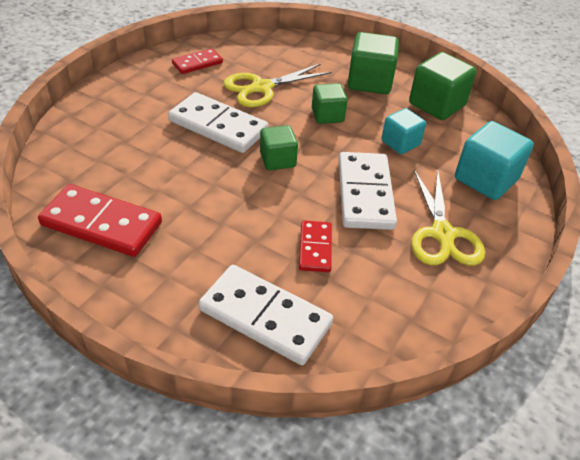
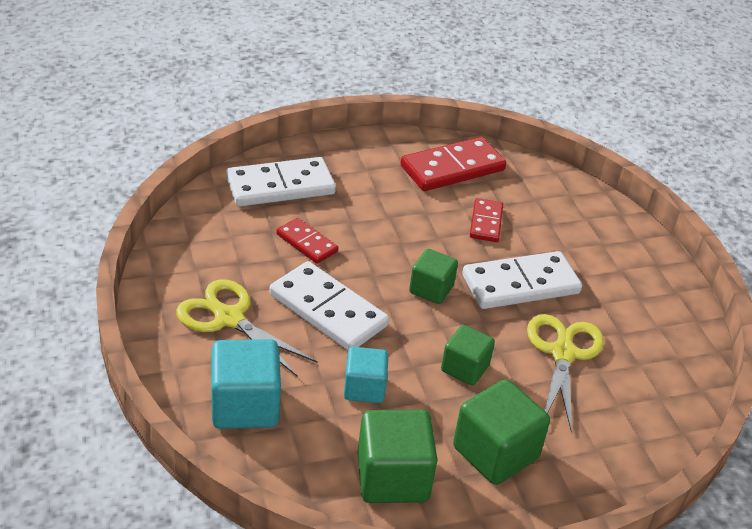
camera: 130 degrees right, 5 degrees down
red domino [172,48,223,74] -> red domino moved to [470,198,503,242]

